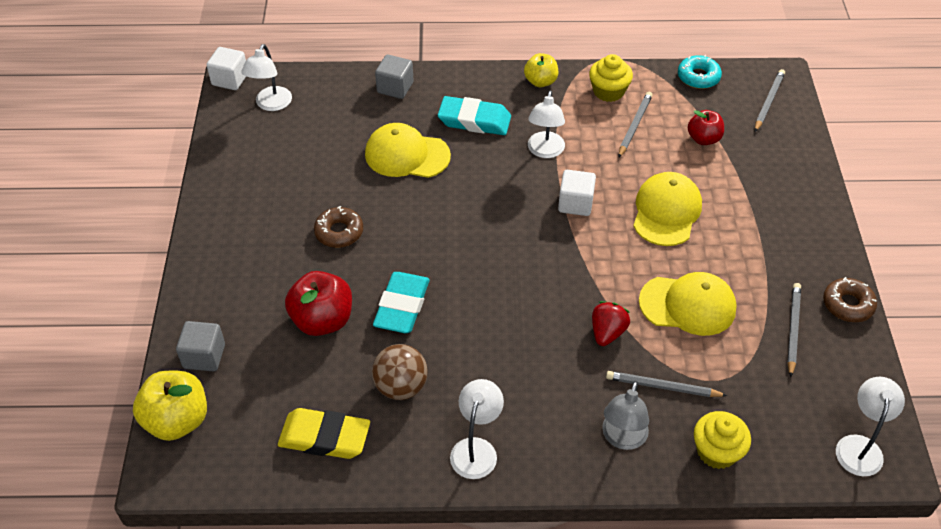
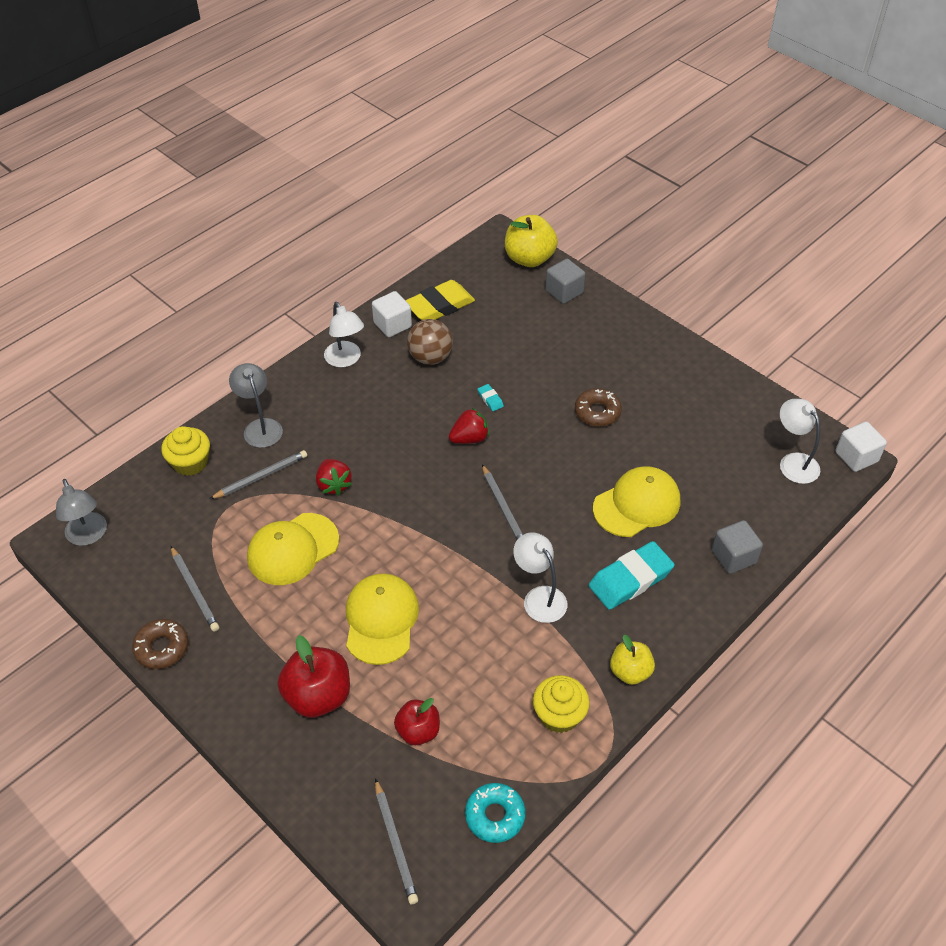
camera: 135 degrees right, 0 degrees up
red apple [285,271,352,336] -> red apple moved to [278,635,350,718]
turquoise eraser [373,272,429,333] -> turquoise eraser [477,384,504,411], size x0.42
white cube [558,170,596,216] -> white cube moved to [372,291,412,337]
grey pencil [619,92,653,157] -> grey pencil moved to [482,464,523,540]
yellow cap [633,172,702,246] -> yellow cap turned 150 degrees counterclockwise [346,573,419,665]
white lamp [836,377,905,476] -> grey lamp [56,479,107,546]
none -> red strawberry [449,408,489,444]

